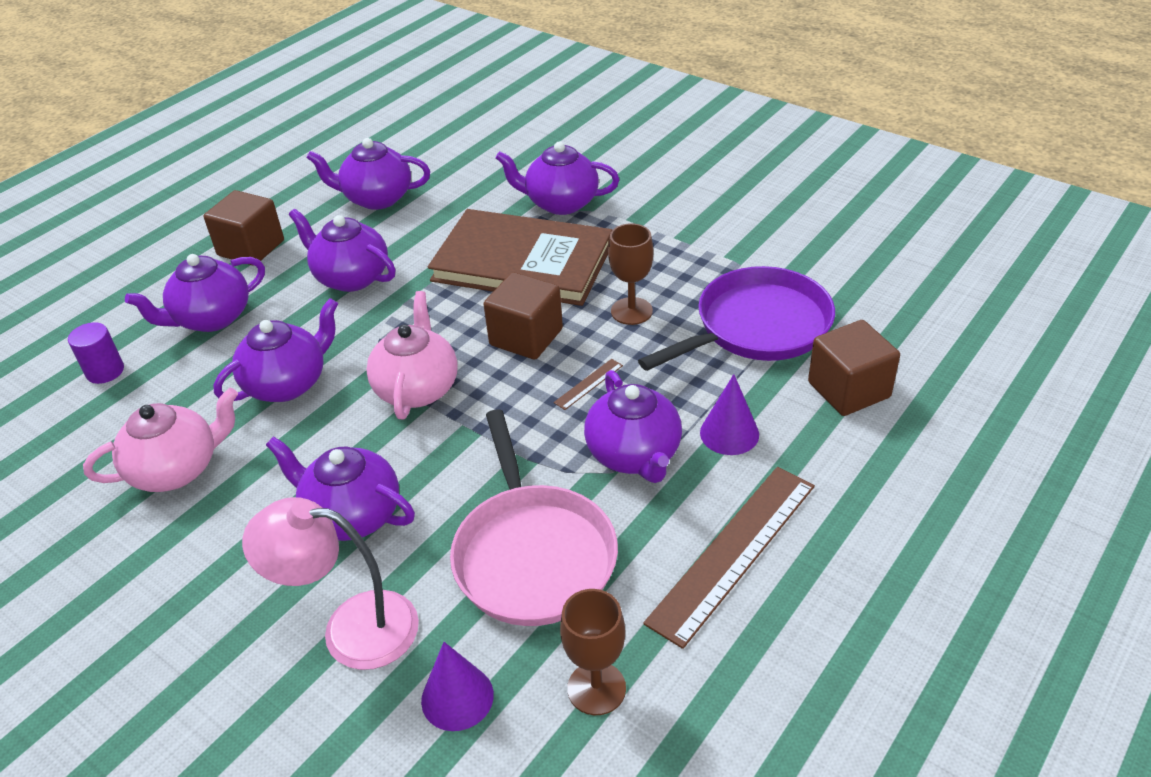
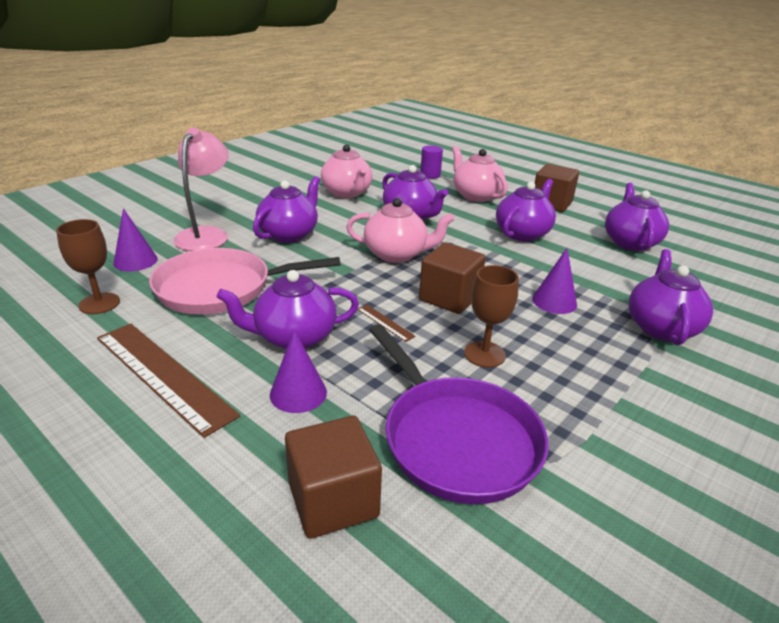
camera: 90 degrees right, 10 degrees down
purple teapot [125,254,265,332] -> pink teapot [452,146,508,202]
brown book [428,209,612,306] -> purple cone [532,248,577,314]

